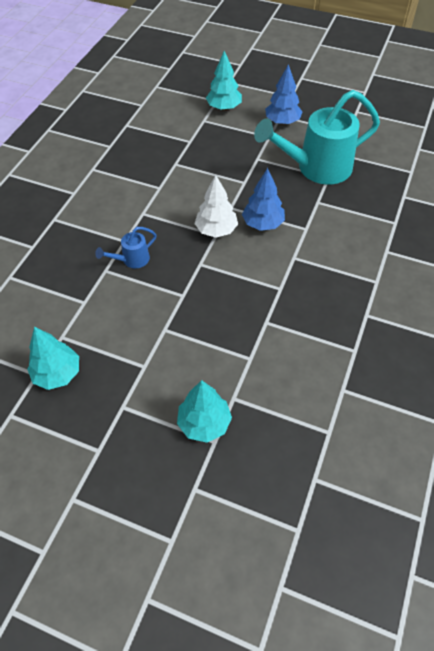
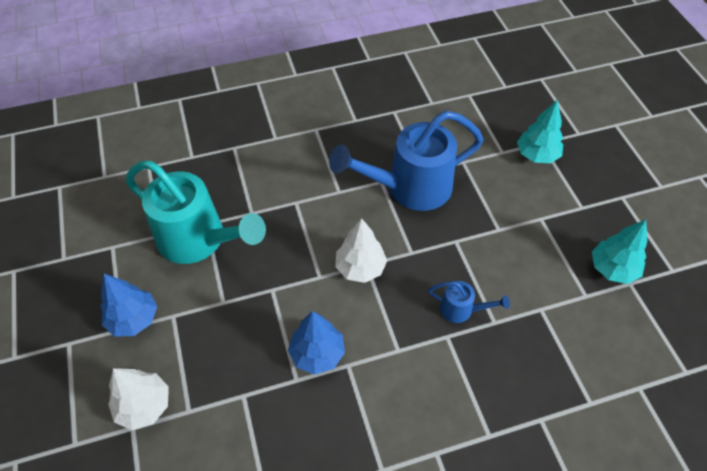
camera: 130 degrees left, 0 degrees up
turquoise tree [206,51,242,111] -> white tree [108,368,169,430]
blue tree [242,168,285,231] -> blue tree moved to [288,311,345,375]
none -> blue watering can [329,111,483,211]

